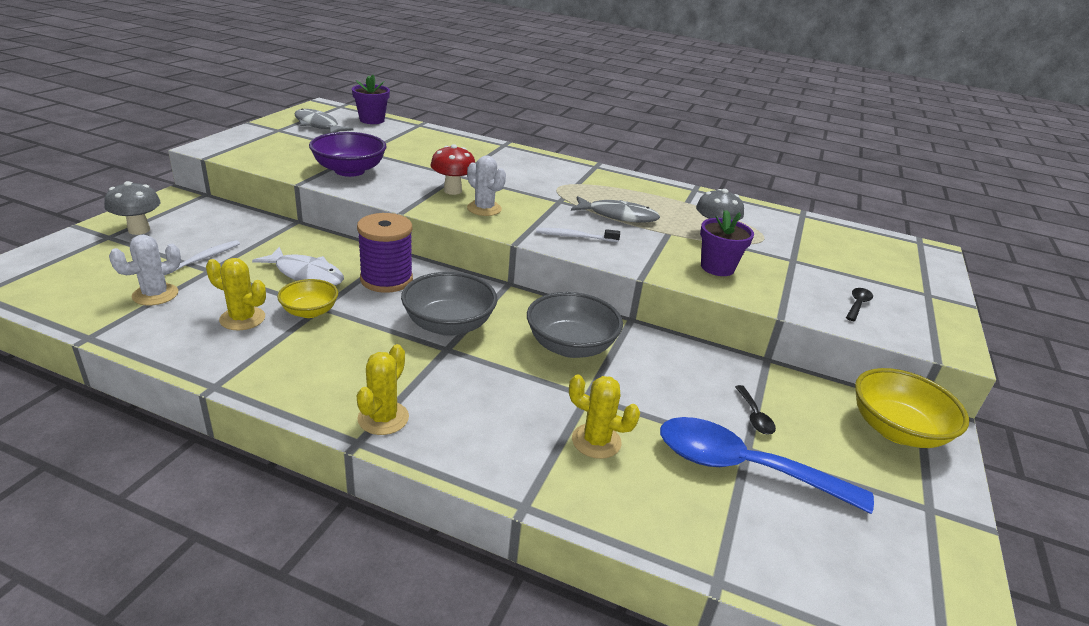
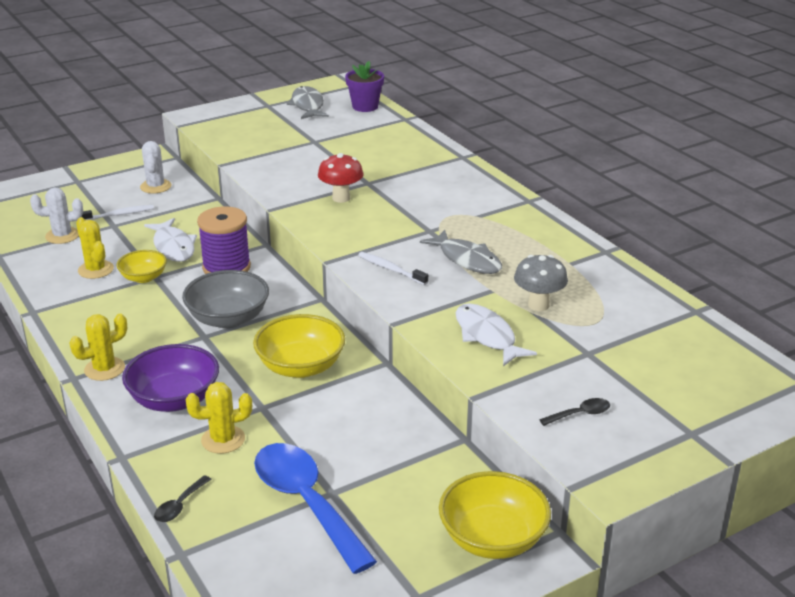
camera: 40 degrees right, 0 degrees up
grey mushroom [104,181,161,235] -> none
purple bowl [309,132,386,177] -> purple bowl moved to [122,344,219,412]
white cactus [467,156,506,216] -> white cactus moved to [140,141,172,194]
grey bowl [527,292,623,358] -> yellow bowl [253,314,345,378]
yellow cactus [569,375,640,459] -> yellow cactus turned 75 degrees counterclockwise [186,382,252,454]
purple flower pot [700,210,754,276] -> white fish [455,303,537,366]
black spoon [735,385,776,434] -> black spoon moved to [154,475,212,522]

